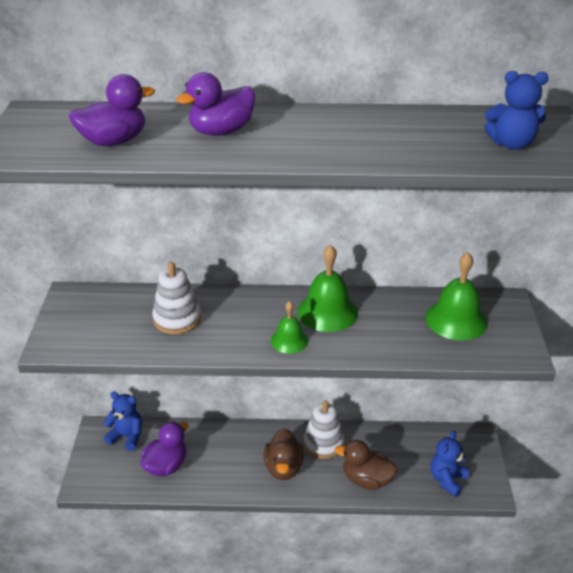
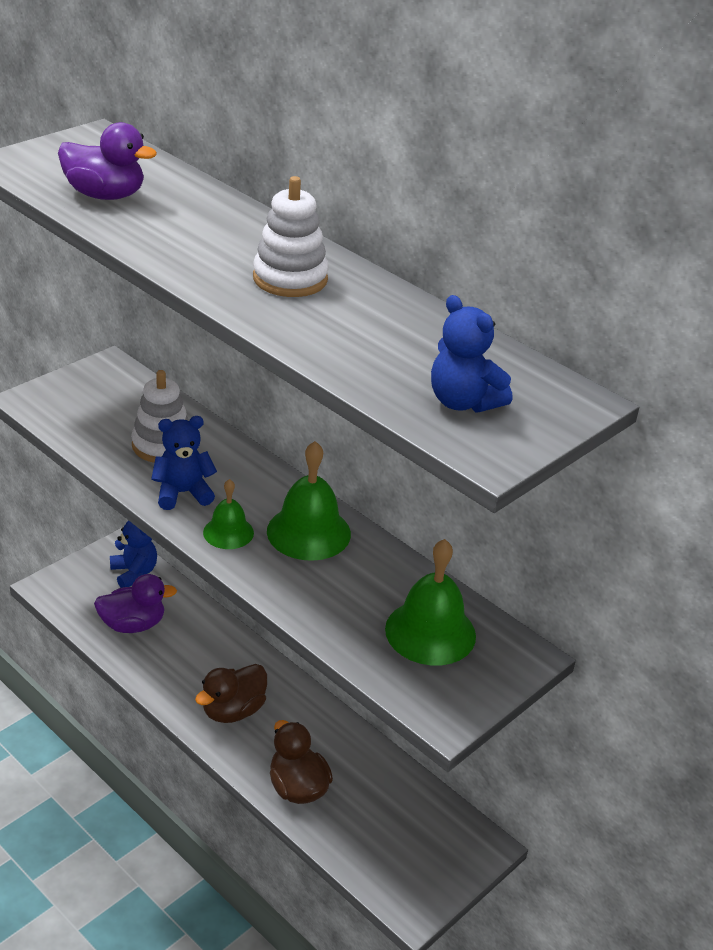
camera: 40 degrees right, 0 degrees up
purple duck [176,72,255,136] -> none
white stacking toy [304,401,344,459] -> white stacking toy moved to [253,176,329,297]
blue teddy bear [431,431,469,497] -> blue teddy bear moved to [151,416,217,510]

